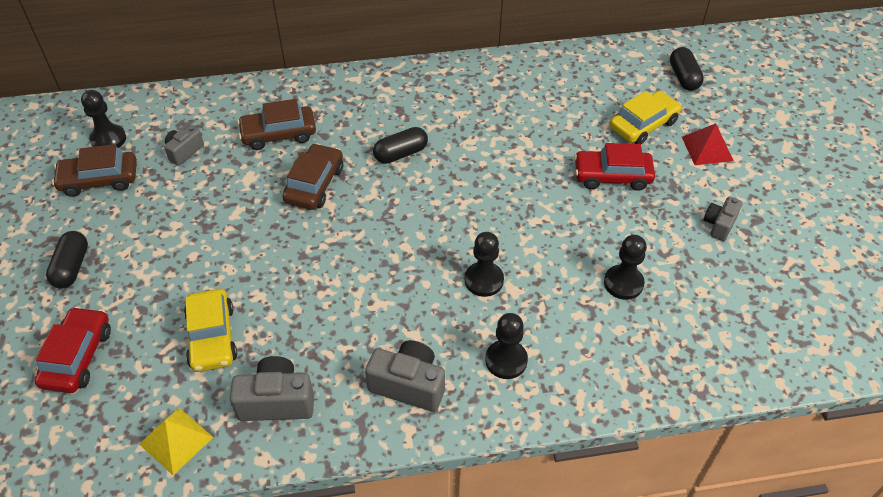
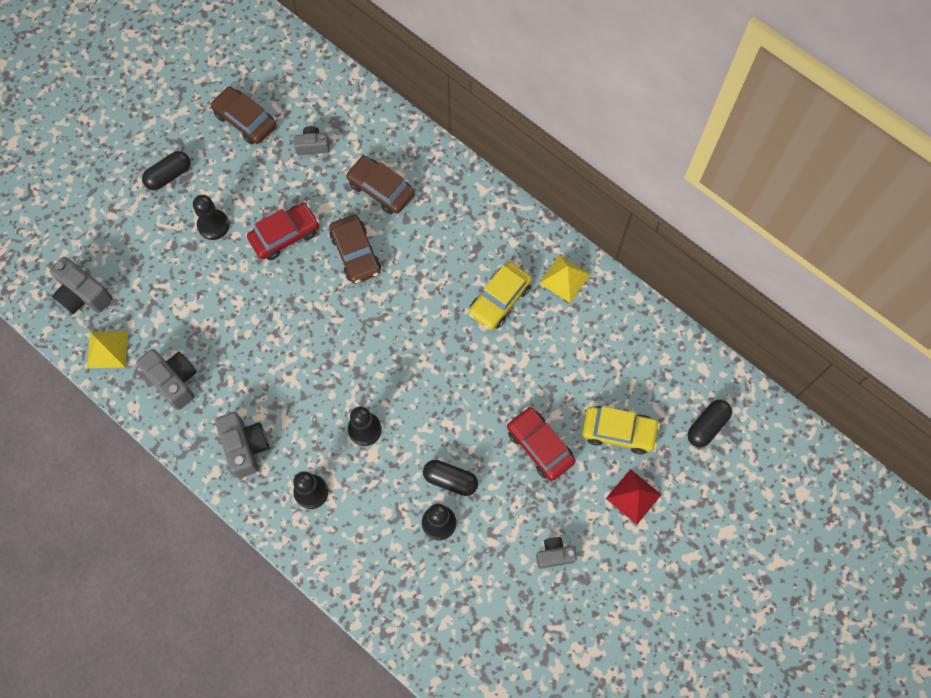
camera: 50 degrees right, 20 degrees up
red car [35,306,111,393] -> red car moved to [247,203,320,260]
black pawn [81,90,126,148] -> black pawn moved to [193,195,229,240]
yellow car [184,289,237,372] -> yellow car moved to [468,262,532,330]
brown car [282,143,343,210] -> brown car turned 90 degrees clockwise [329,215,381,284]
black capsule [373,127,428,164] -> black capsule moved to [423,460,478,496]
none -> grey camera [50,257,113,314]
none -> yellow pyramid [539,255,590,303]

